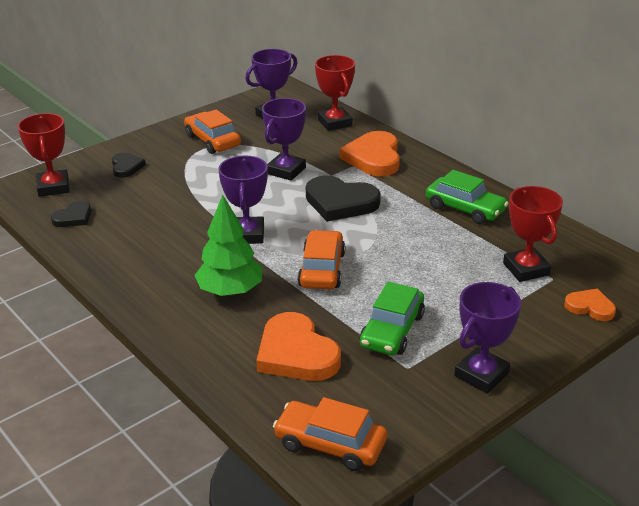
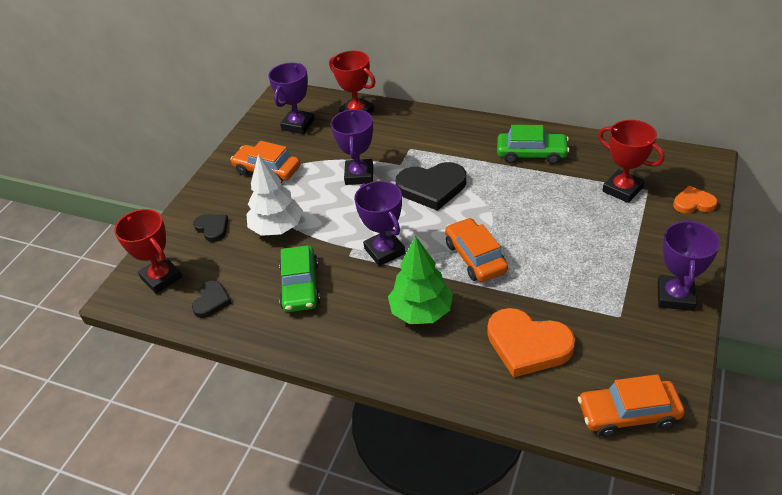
camera: 25 degrees left, 10 degrees up
orange heart [340,131,400,176] -> none
green car [359,282,425,355] -> green car moved to [279,245,320,312]
none -> white tree [246,154,303,236]

